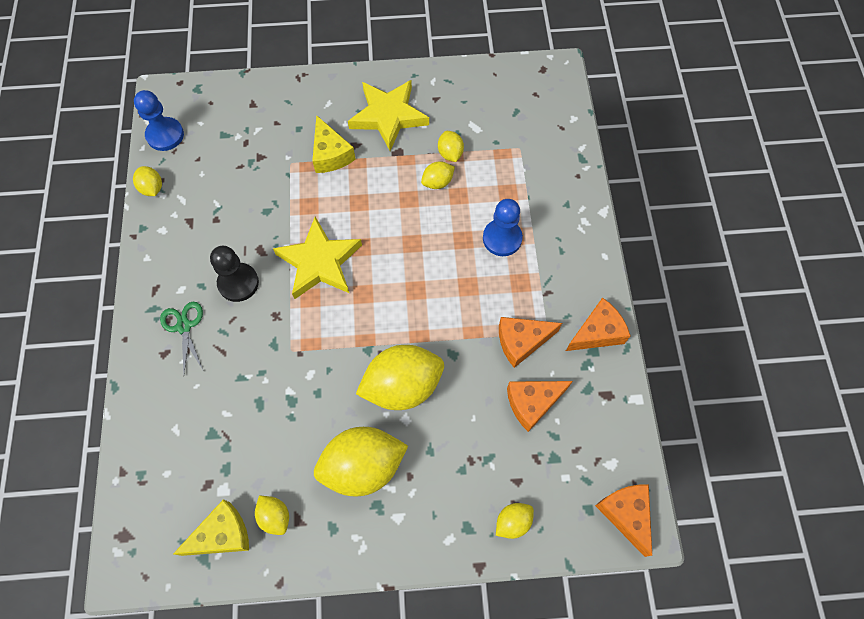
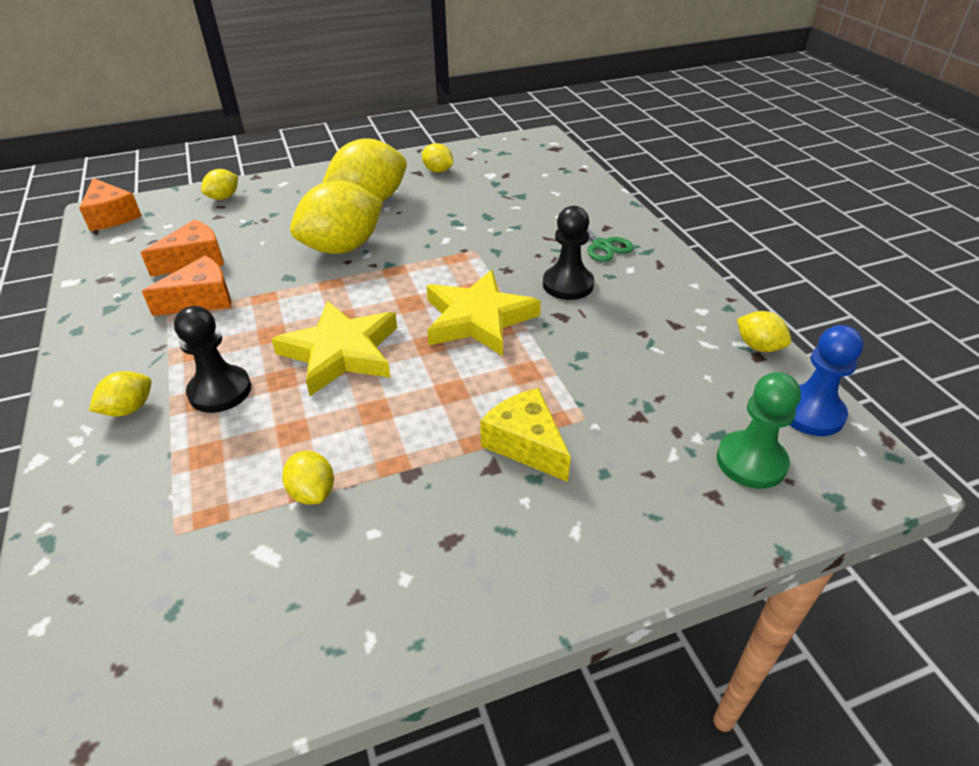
camera: 165 degrees right, 25 degrees down
yellow cheese [173,499,249,556] -> none
yellow star [348,80,429,151] -> yellow star moved to [271,301,397,396]
yellow lemon [421,161,455,189] -> yellow lemon moved to [89,371,152,417]
blue pawn [483,199,523,256] -> black pawn [174,306,251,413]
orange cheese [566,297,631,351] -> none
none -> green pawn [717,372,801,489]

